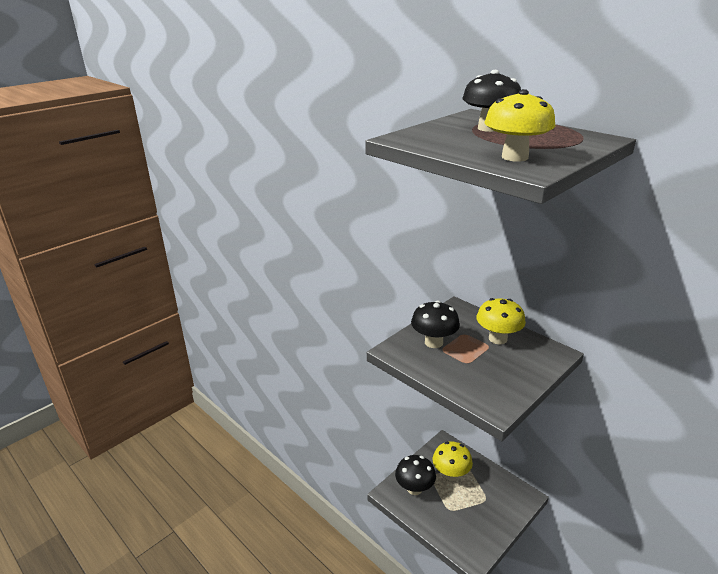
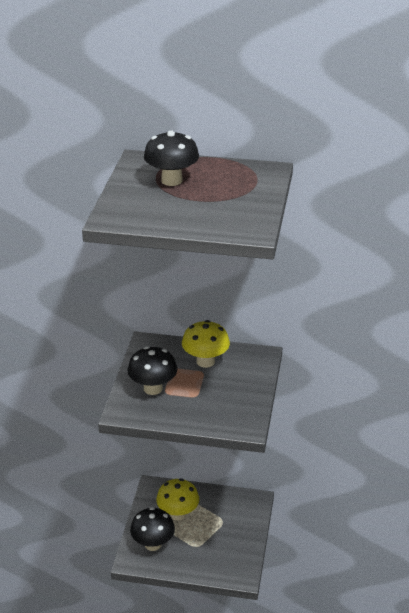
camera: 35 degrees left, 5 degrees up
yellow mushroom [484,89,556,162] -> none

